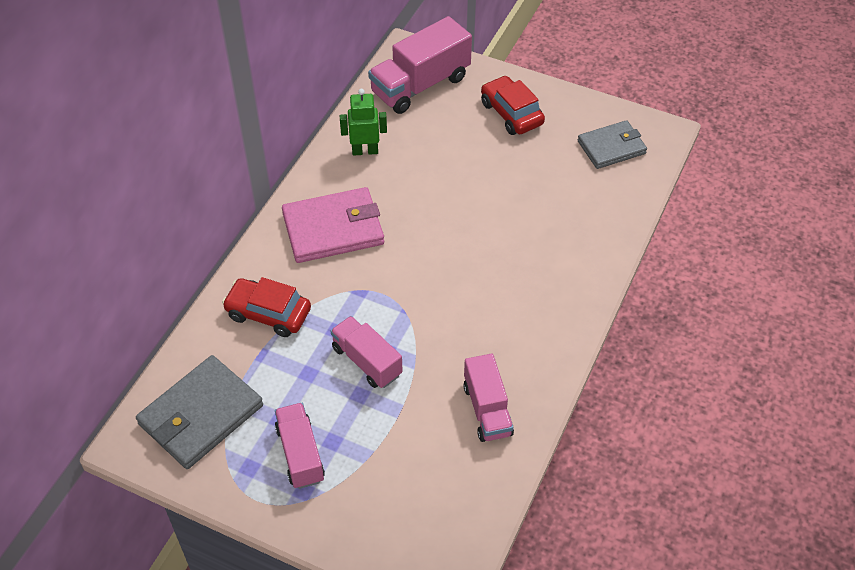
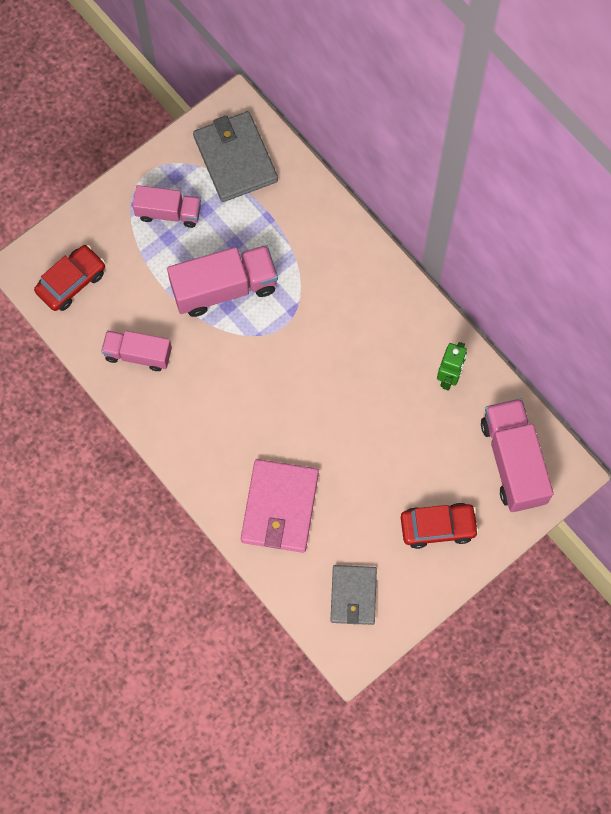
camera: 115 degrees right, 20 degrees up
red car [222,277,311,337] -> red car moved to [34,245,105,311]
pink wallet [282,187,384,263] -> pink wallet moved to [241,459,319,553]
pink truck [330,316,403,388] -> pink truck [167,245,278,317], size x1.58

